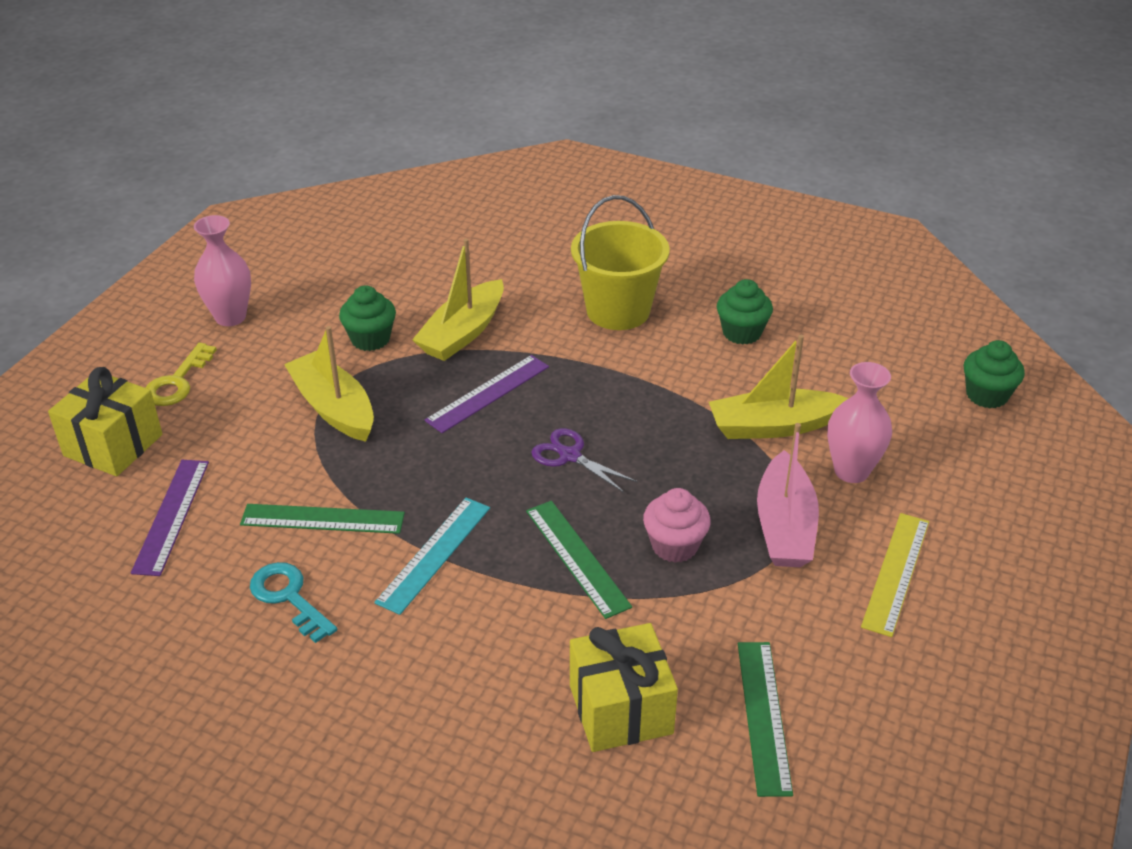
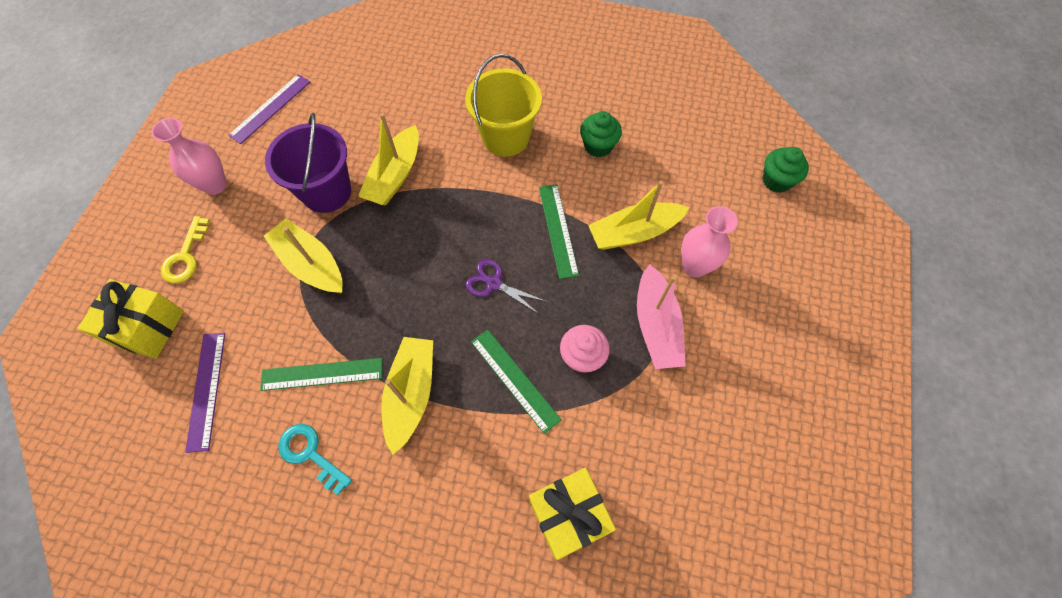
camera: 10 degrees left, 25 degrees up
green cupcake [339,285,396,351] -> purple bucket [265,113,351,213]
turquoise ruler [374,498,490,615] -> yellow boat [381,337,433,455]
purple ruler [425,355,549,433] -> purple ruler moved to [228,74,310,144]
green ruler [738,642,793,797] -> green ruler moved to [539,184,579,279]
yellow ruler [861,513,929,637] -> none

